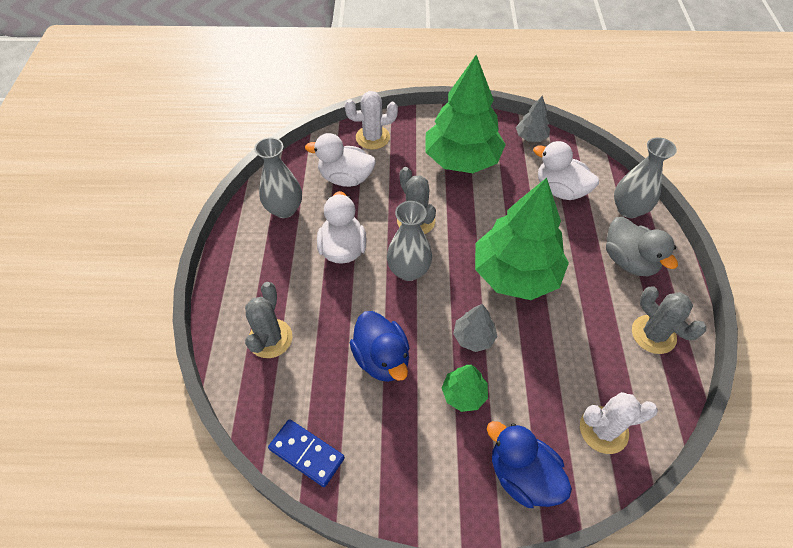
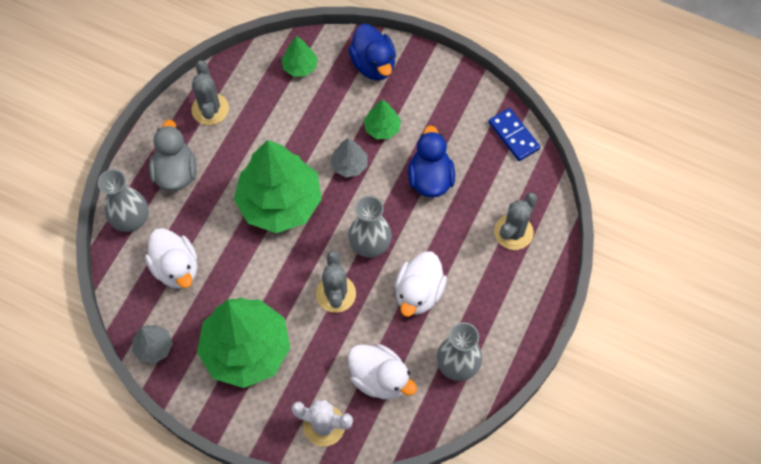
camera: 155 degrees left, 10 degrees up
white cactus [580,392,658,454] -> green tree [281,36,318,77]

